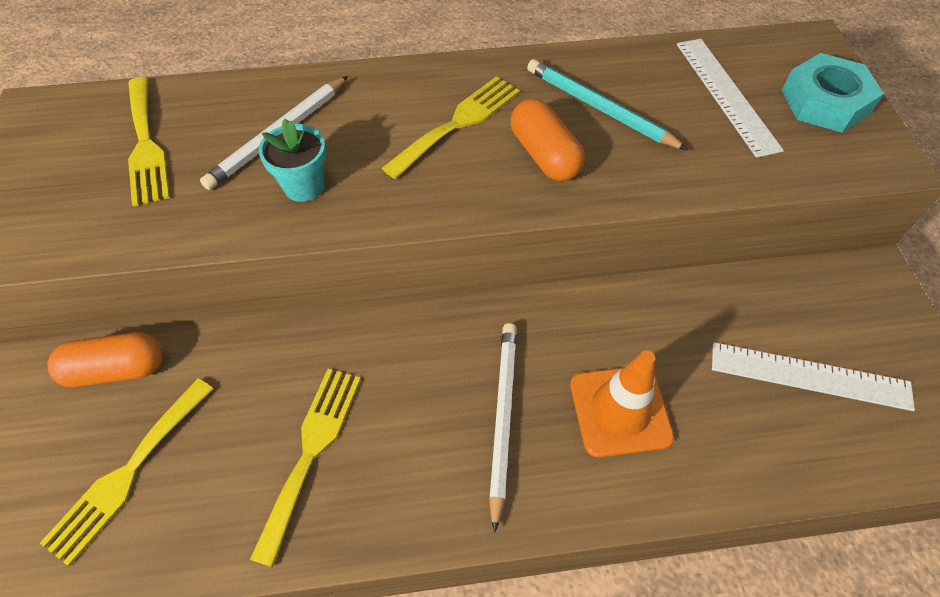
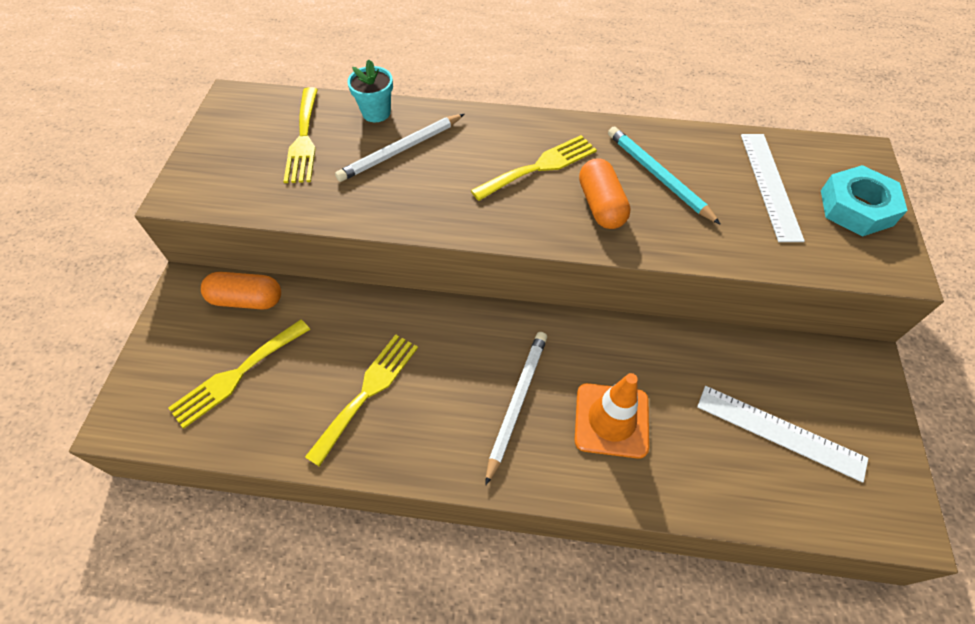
camera: 15 degrees right, 0 degrees up
turquoise flower pot [259,119,326,202] -> turquoise flower pot moved to [347,60,393,122]

